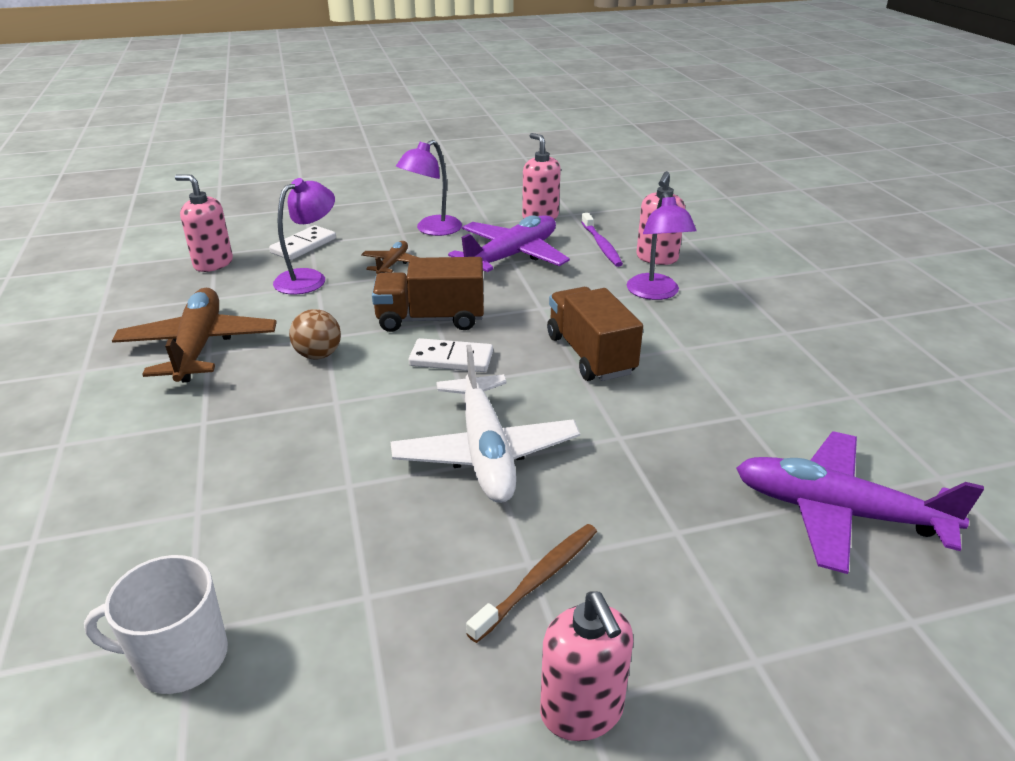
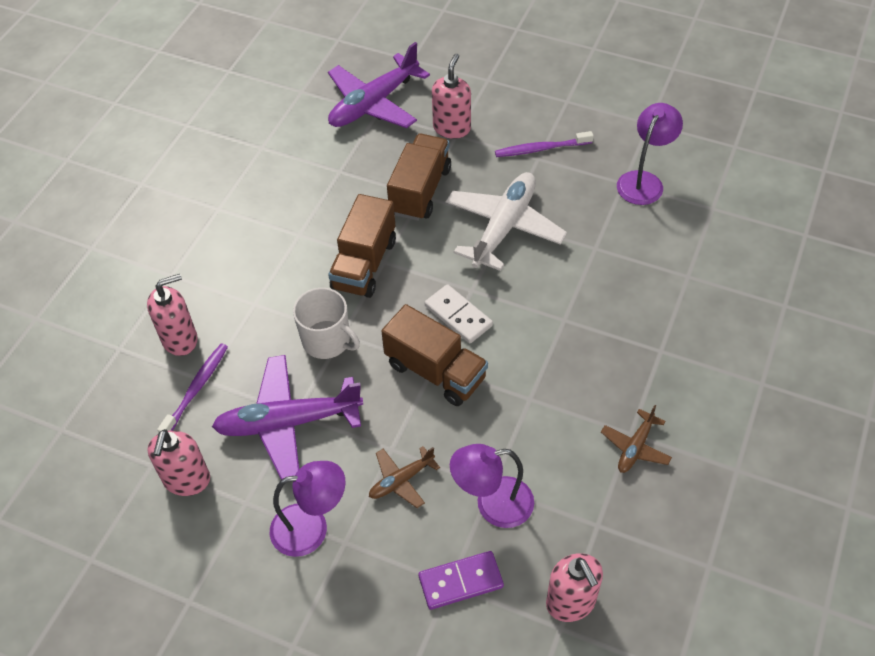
camera: 140 degrees left, 20 degrees up
white mug [84,555,228,694] -> white mug moved to [293,288,360,359]
brown plane [112,288,277,382] -> brown plane [601,405,672,473], size x0.50
white domino [269,225,336,260] -> purple domino [419,551,504,610]
brown ball [289,309,341,360] -> none
brown toothbrush [466,524,597,643] -> purple toothbrush [495,131,594,157]
pink soap dispenser [540,591,633,741] -> pink soap dispenser moved to [432,54,471,139]
purple lamp [627,192,697,300] -> purple lamp moved to [617,103,683,205]
purple plane [736,431,984,574] -> purple plane turned 75 degrees clockwise [328,42,430,128]
none -> brown truck [387,134,451,221]

